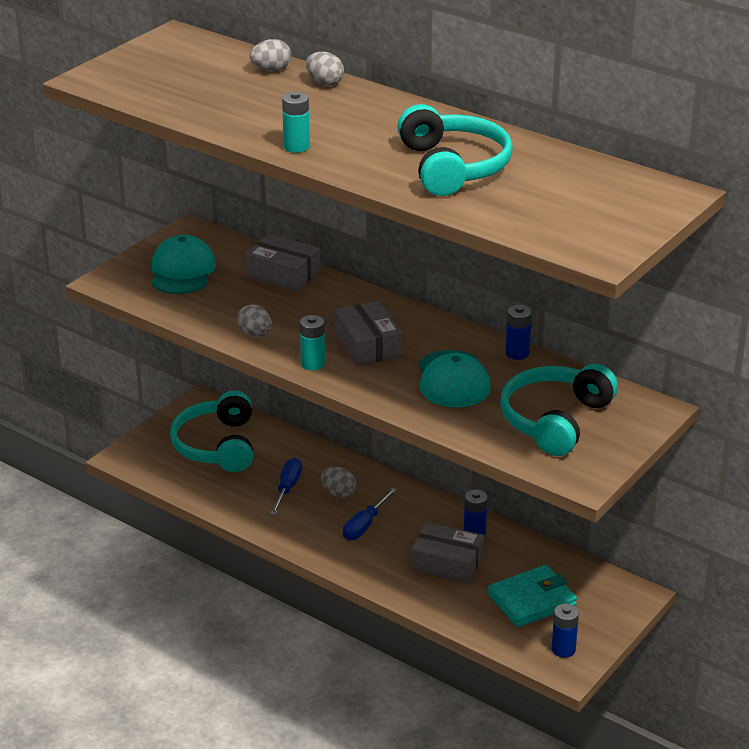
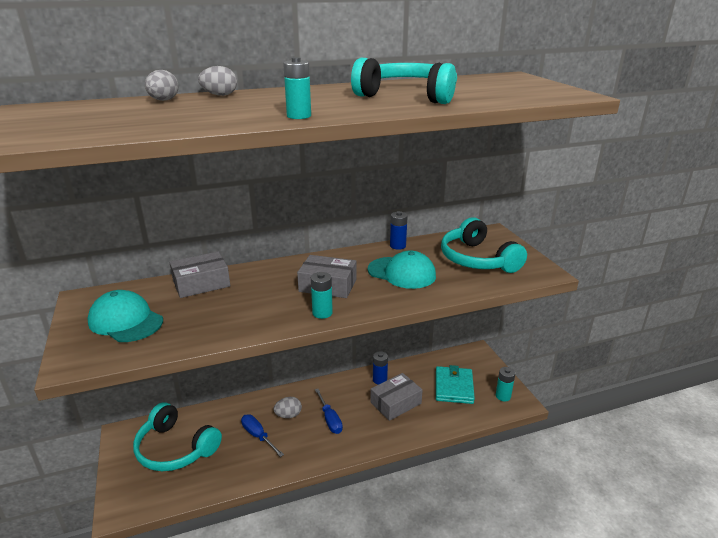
camera: 55 degrees left, 5 degrees down
grey egg [237,304,272,337] -> none
blue battery [551,603,579,658] -> turquoise battery [496,367,515,401]

